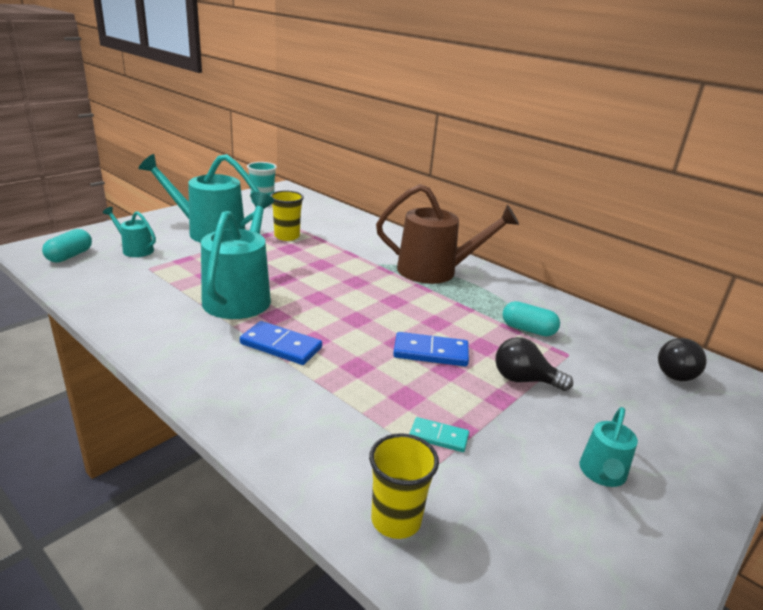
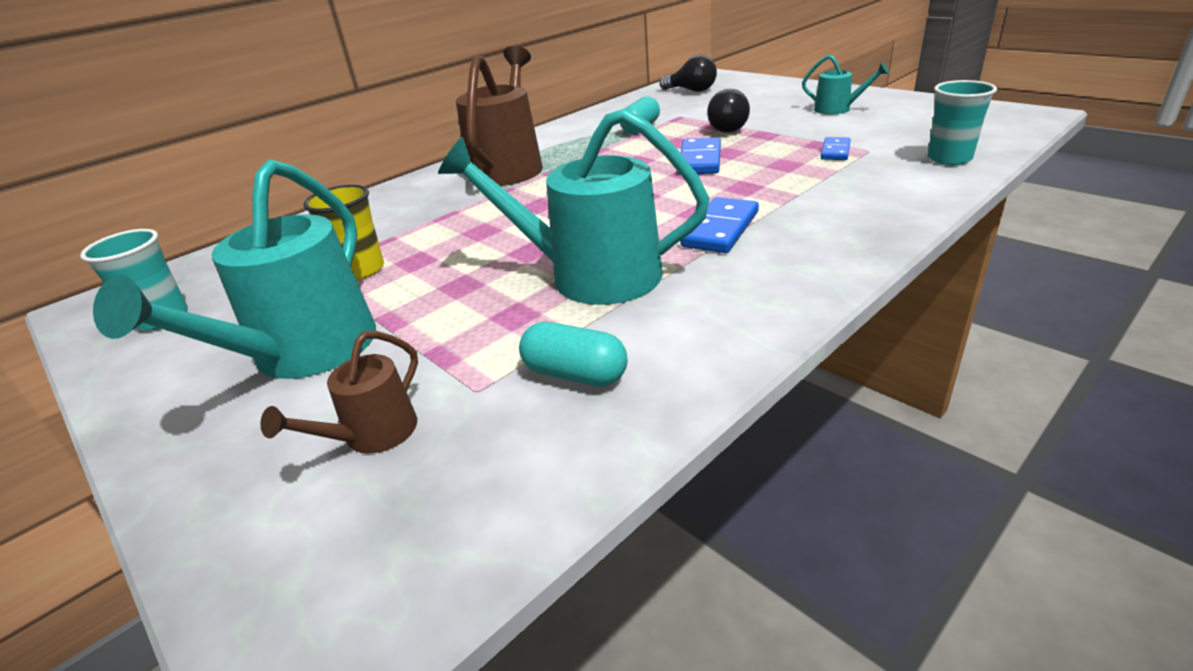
camera: 80 degrees left, 5 degrees up
turquoise capsule [42,229,92,263] -> turquoise capsule moved to [519,322,628,387]
turquoise watering can [103,207,156,257] -> brown watering can [260,331,418,454]
yellow cup [369,433,439,539] -> turquoise cup [928,80,997,165]
turquoise domino [410,417,469,452] -> blue domino [821,137,851,160]

